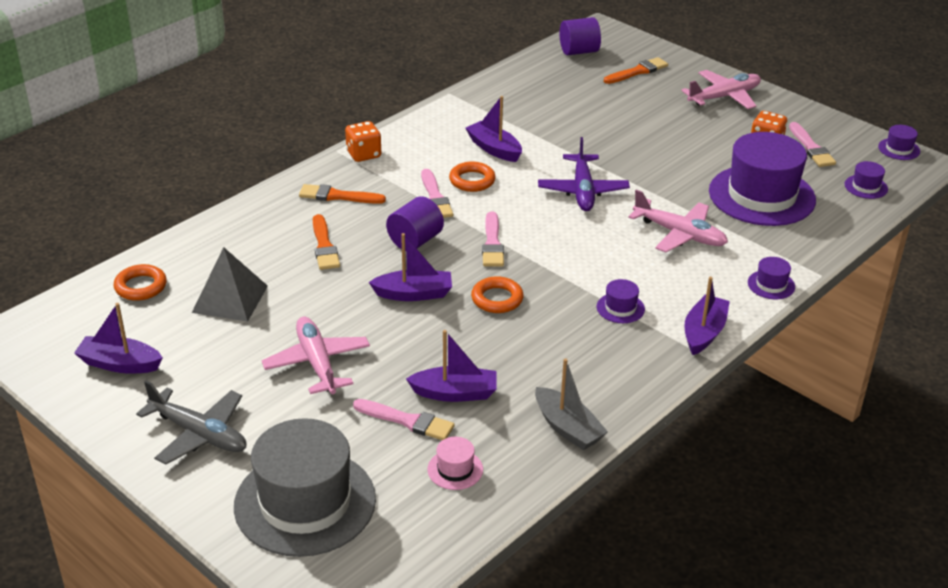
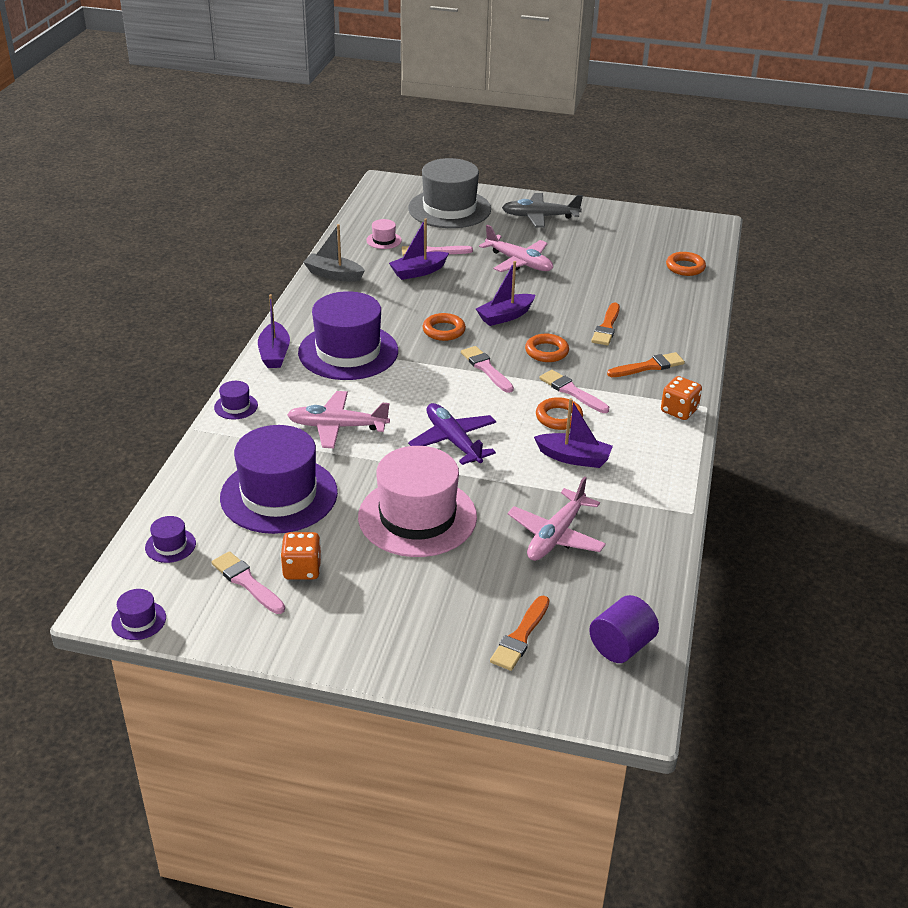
camera: 150 degrees right, 0 degrees up
purple boat [74,303,163,374] -> none
grey pyramid [192,247,268,322] -> none
orange brush [313,214,340,270] -> orange brush turned 120 degrees counterclockwise [591,303,620,346]
purple cylinder [386,196,444,251] -> orange ring [525,334,569,362]
purple hat [597,279,645,323] -> purple hat [298,291,398,380], size x2.46
pink plane [681,70,761,109] -> pink plane moved to [508,476,606,561]
none -> pink hat [358,446,477,557]

